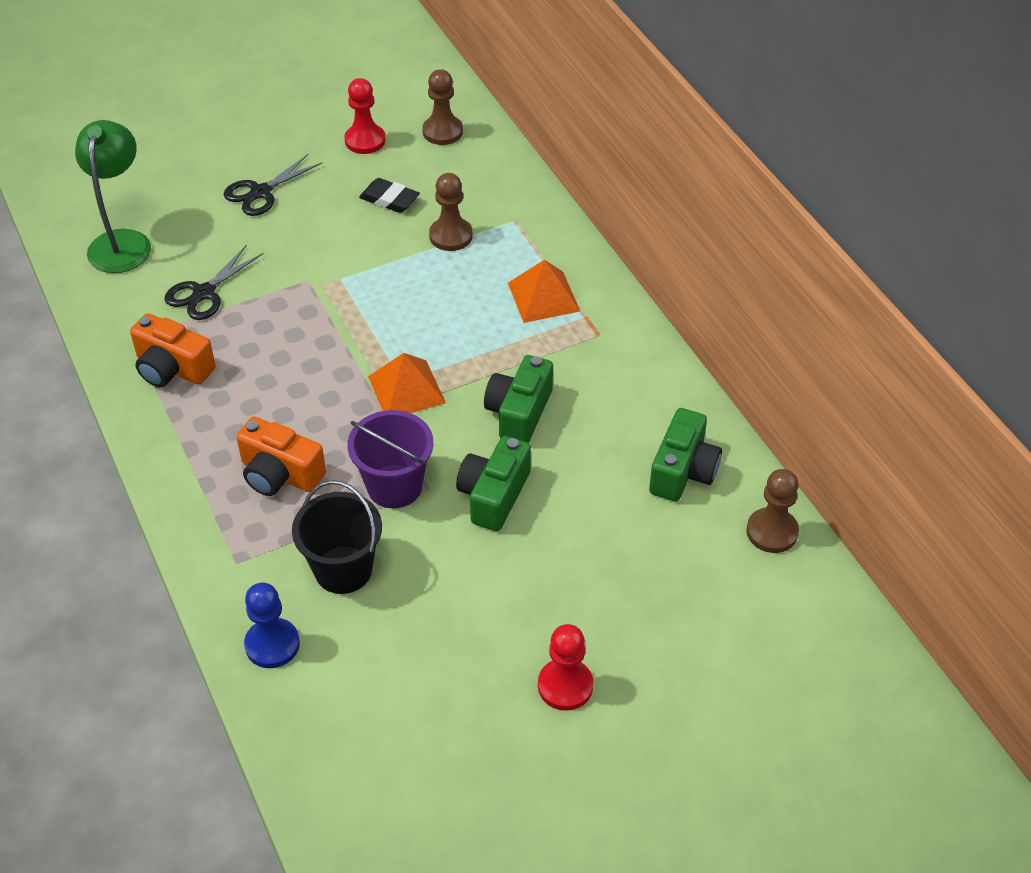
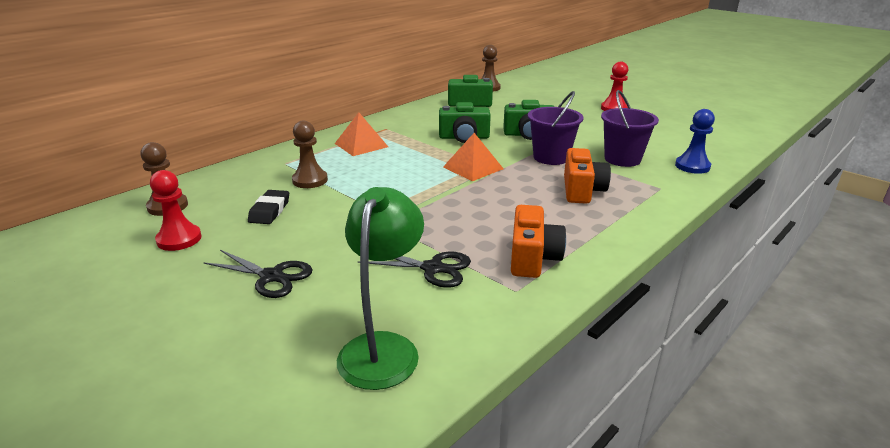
camera: 110 degrees left, 20 degrees down
green lamp [75,120,151,273] -> green lamp turned 120 degrees clockwise [337,187,424,390]
black bucket [292,480,382,594] -> purple bucket [601,90,659,167]

